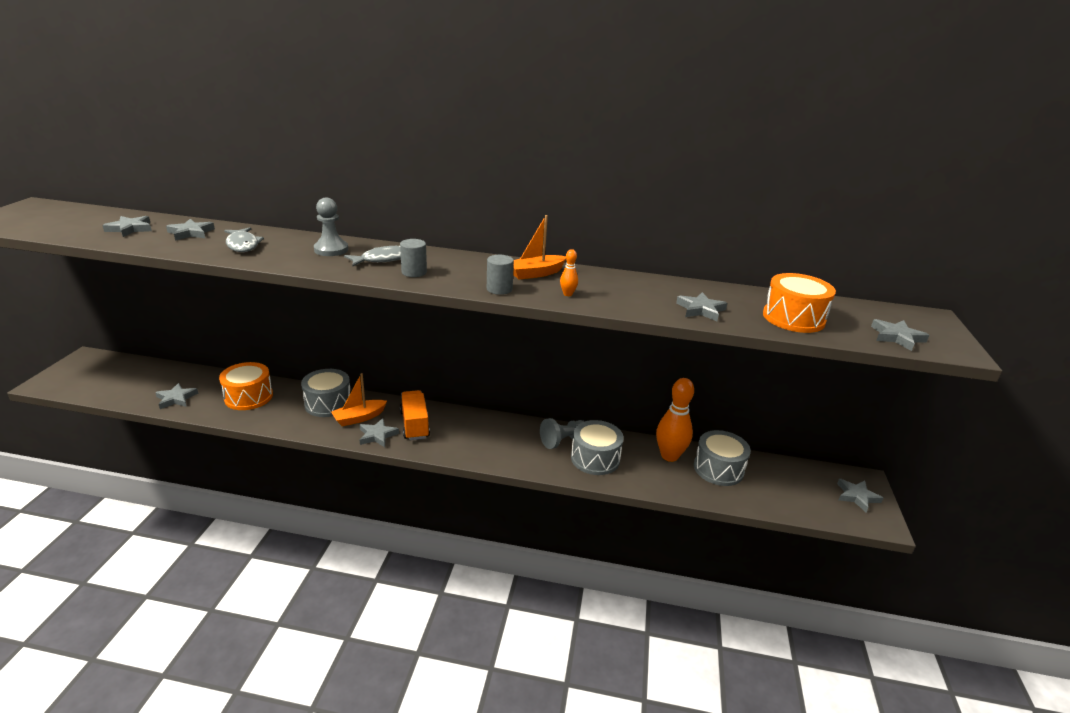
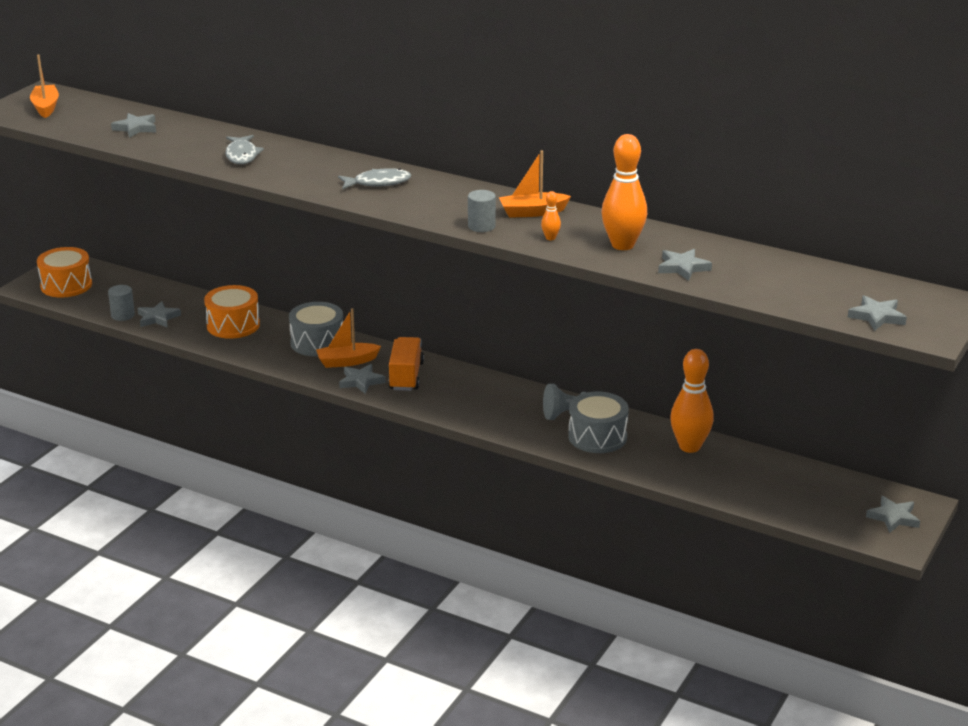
camera: 20 degrees right, 0 degrees up
grey star [166,219,215,241] -> none
grey pawn [314,197,348,256] -> none
grey cylinder [400,239,427,277] -> grey cylinder moved to [108,285,135,321]
grey drum [694,430,751,486] -> none
orange drum [763,273,836,333] -> orange drum moved to [37,247,92,298]
none -> orange boat [30,54,59,118]
none -> orange bowling pin [601,134,647,250]

